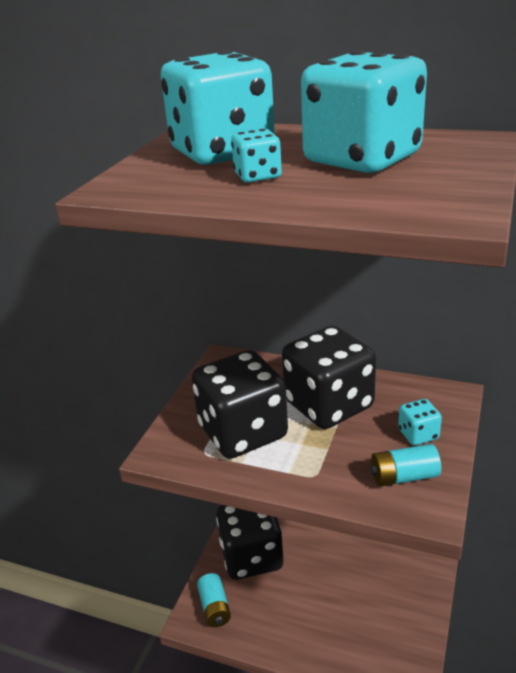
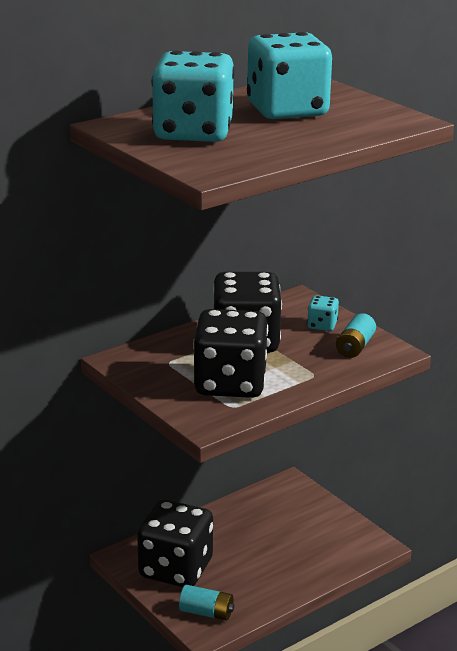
camera: 60 degrees left, 5 degrees down
turquoise dice [231,129,282,183] -> none

